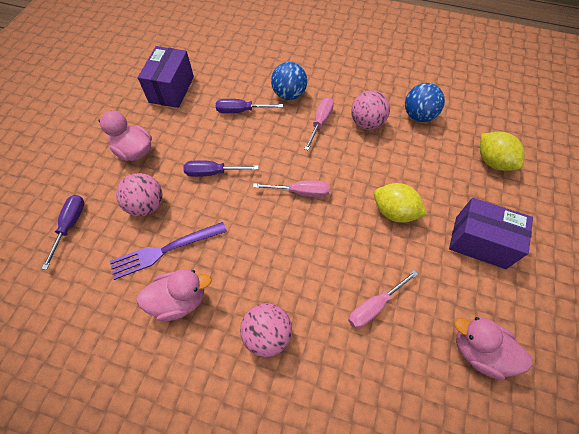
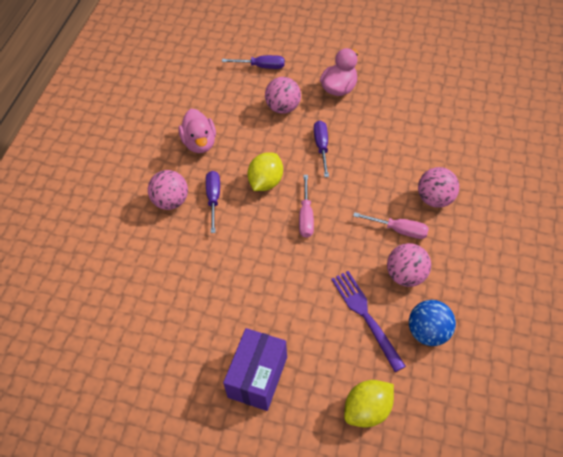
camera: 90 degrees right, 5 degrees down
purple fork [110,222,227,280] -> purple fork moved to [331,271,406,372]
purple box [138,46,194,108] -> none
purple screwdriver [216,99,283,113] -> purple screwdriver moved to [206,171,220,233]
blue ball [271,62,307,100] -> pink ball [418,167,459,208]
pink screwdriver [348,270,418,328] -> none
yellow lemon [374,183,427,223] -> yellow lemon moved to [247,152,283,191]
pink duck [454,317,532,380] -> none

